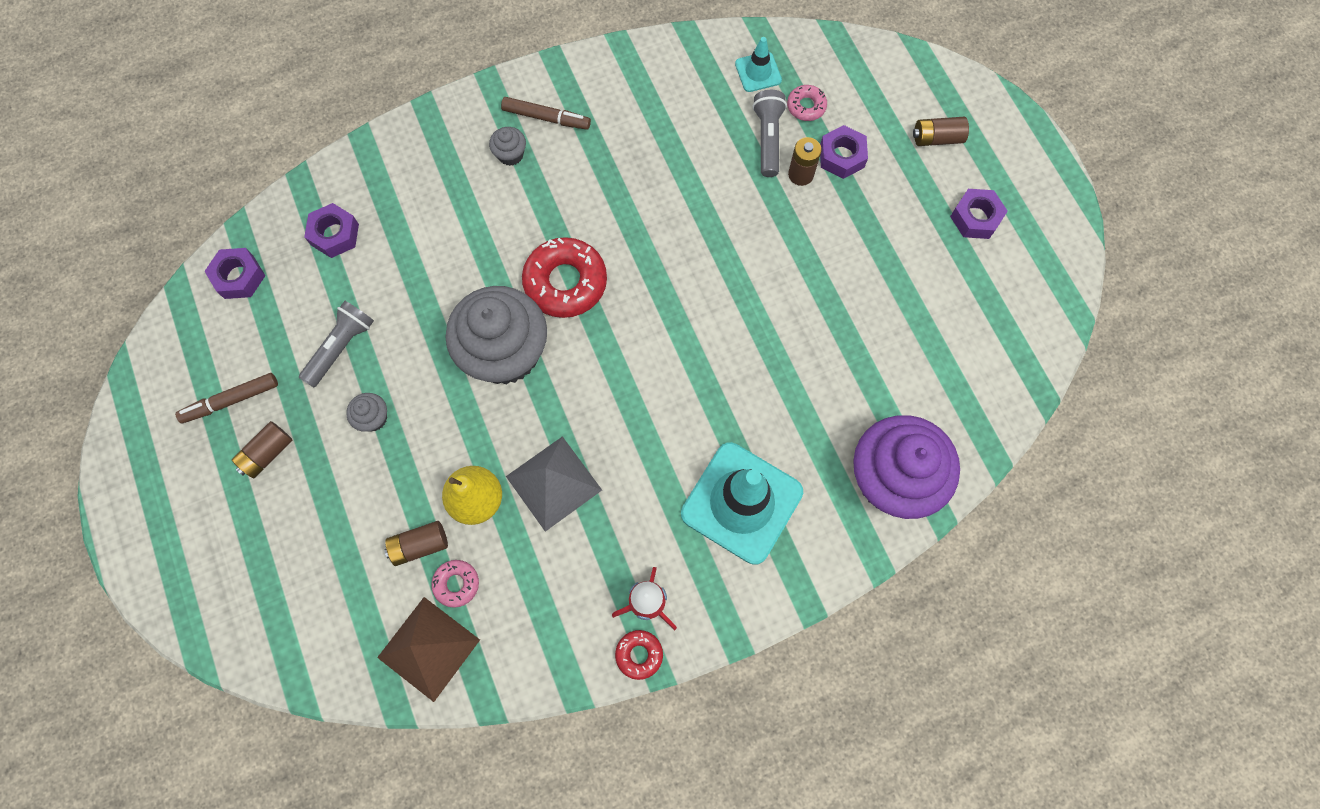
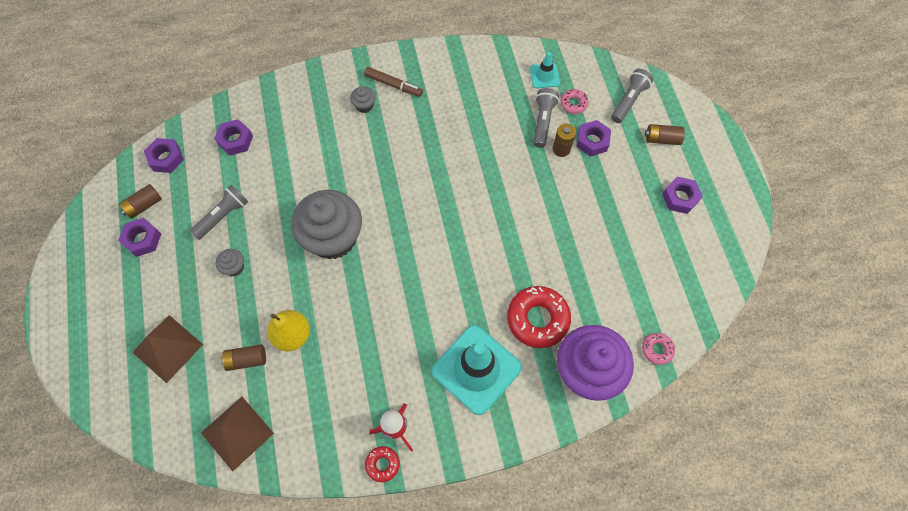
camera: 10 degrees right, 5 degrees down
brown marker [175,373,278,423] -> purple nut [118,218,161,257]
brown battery [232,421,292,478] -> brown battery moved to [119,184,162,219]
pink donut [431,560,479,608] -> pink donut moved to [642,333,675,365]
grey pyramid [506,436,602,532] -> none
red donut [522,237,607,318] -> red donut moved to [507,286,571,348]
none -> brown pyramid [132,315,203,383]
none -> grey flashlight [611,69,653,123]

